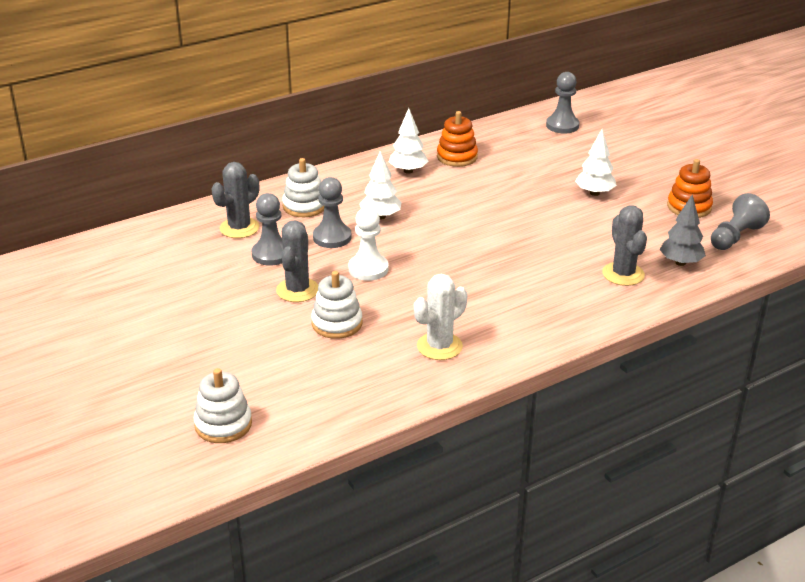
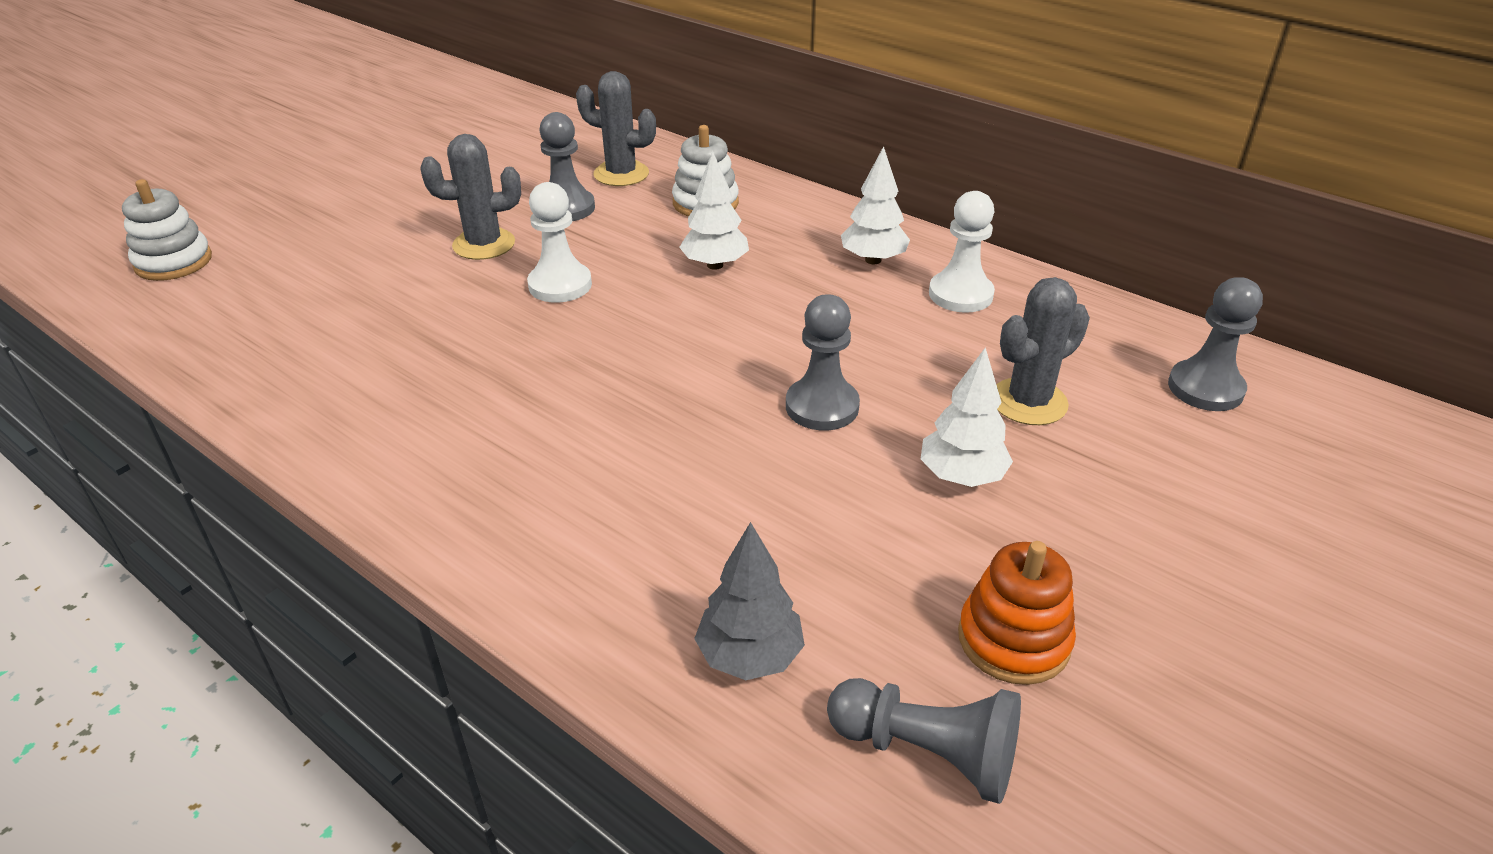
camera: 70 degrees right, 5 degrees up
white stacking toy [311,271,363,339] -> none
grey pawn [313,177,352,248] -> grey pawn moved to [786,294,860,430]
white cactus [414,274,468,360] -> none
orange stacking toy [437,111,478,167] -> white pawn [929,191,995,313]
grey cactus [602,205,647,286] -> grey cactus moved to [996,277,1090,425]

